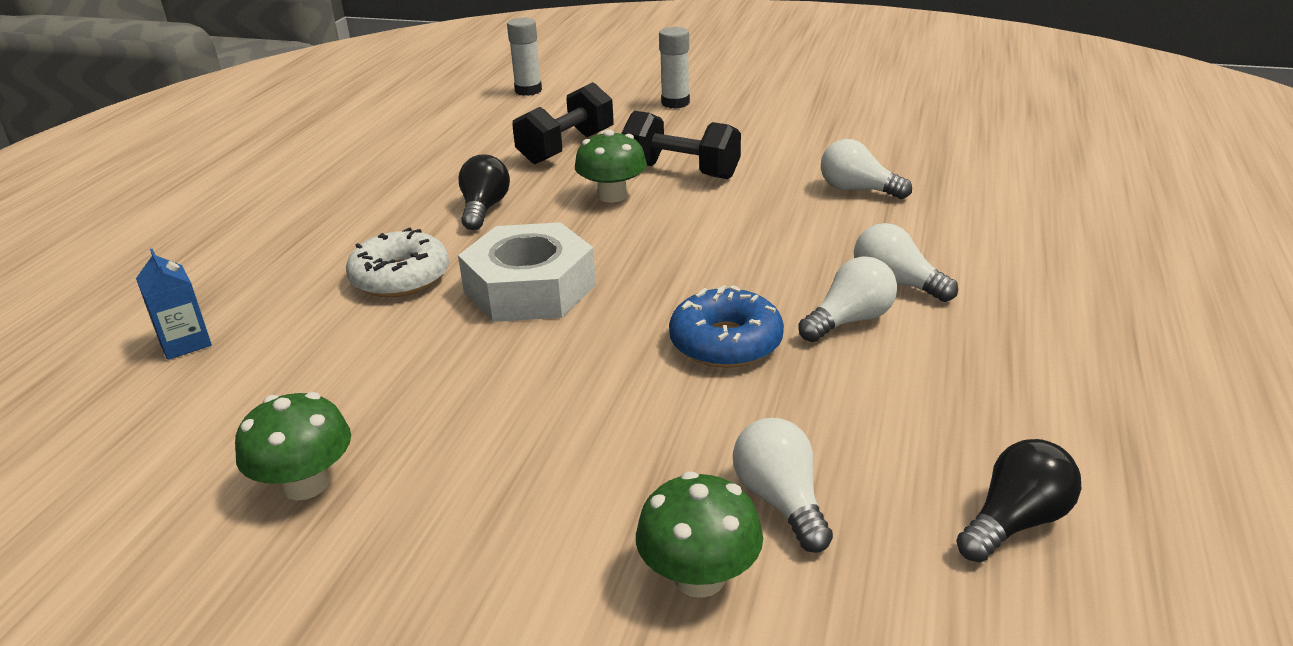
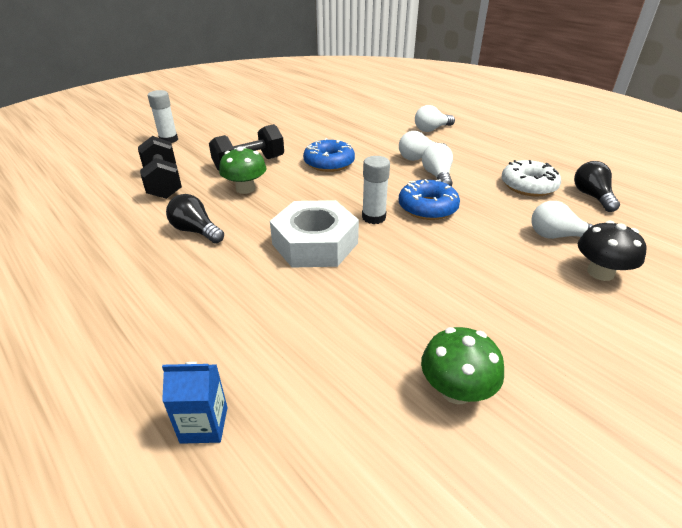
camera: 60 degrees left, 5 degrees up
white donut [346,227,449,297] -> white donut moved to [502,160,561,197]
white glue stick [507,17,542,96] -> white glue stick moved to [362,156,390,224]
green mushroom [636,471,763,598] -> black mushroom [578,221,647,281]
white light bulb [821,139,912,199] -> white light bulb moved to [415,105,455,132]
none -> blue donut [303,138,355,172]

